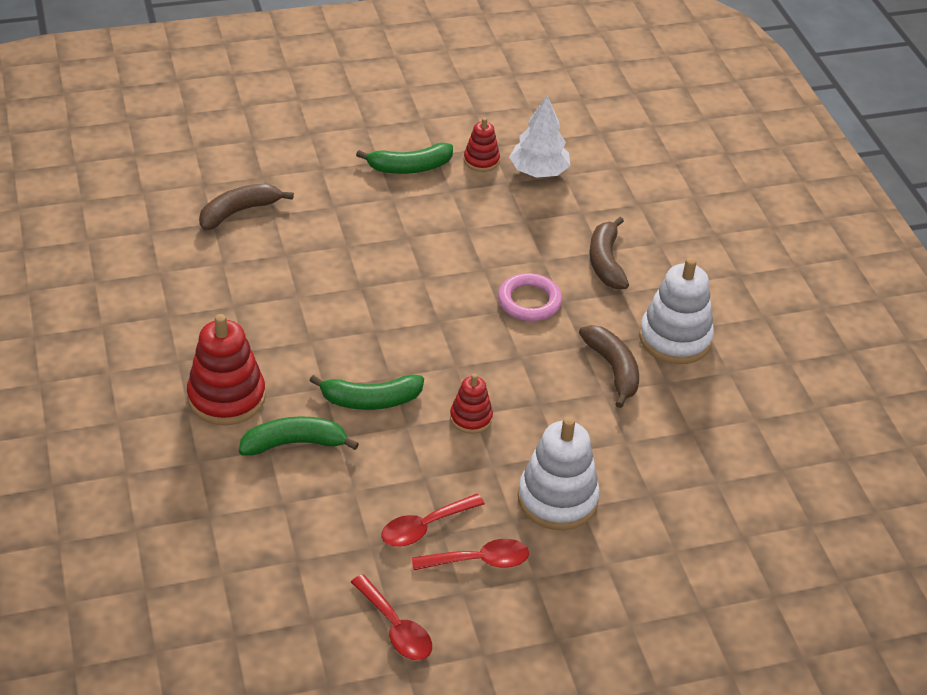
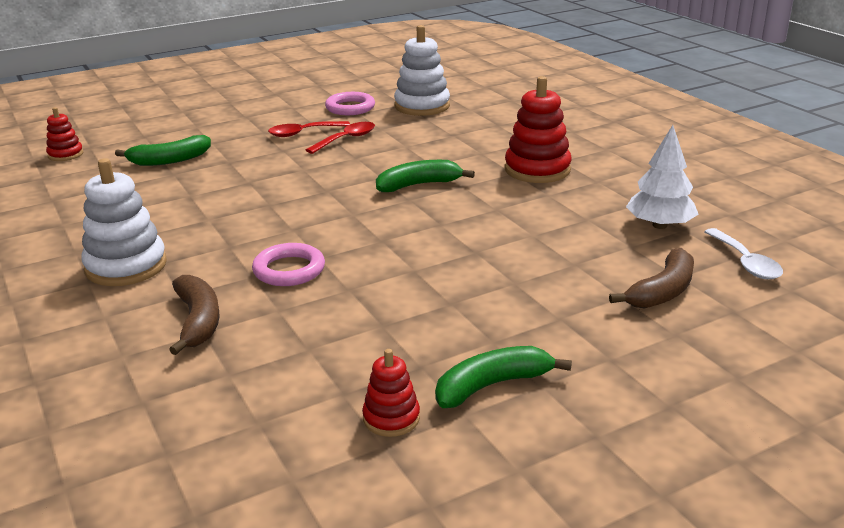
camera: 170 degrees right, 15 degrees down
green banana [239,416,359,456] -> green banana moved to [115,135,211,166]
red spoon [351,574,432,660] -> pink ring [325,92,375,115]
red stacking toy [450,374,493,434] -> red stacking toy moved to [46,107,83,161]
white tree [509,95,570,178] -> white tree moved to [626,125,699,229]
white stacking toy [518,417,600,530] -> white stacking toy moved to [394,25,450,116]
brown banana [579,325,639,408] -> none
none -> white spoon [704,228,783,279]

